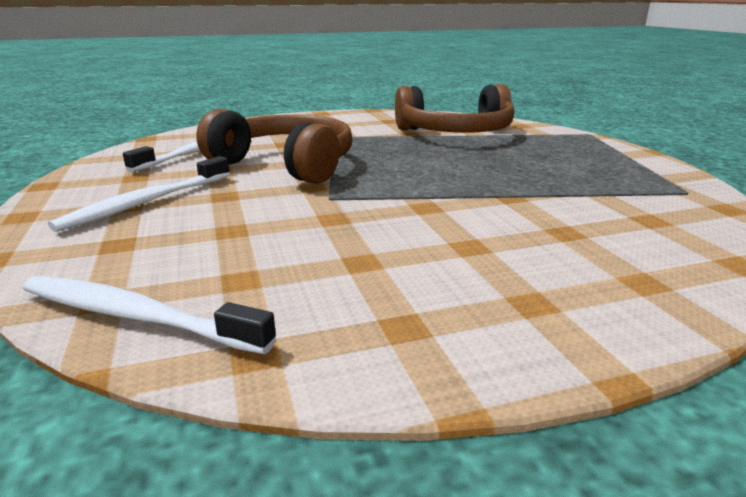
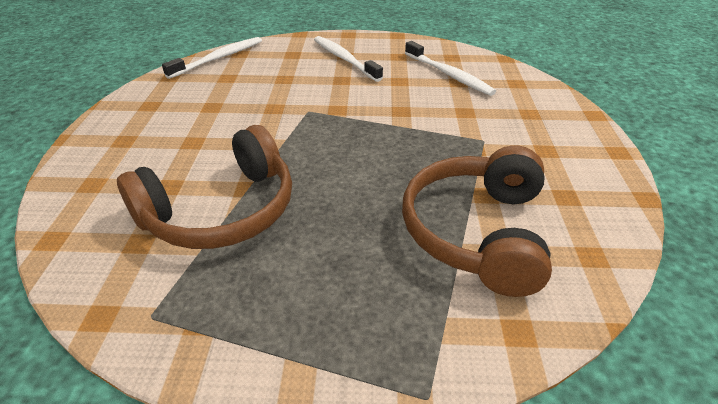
camera: 110 degrees right, 15 degrees up
brown headphones [196,109,353,184] -> brown headphones moved to [117,125,292,249]

